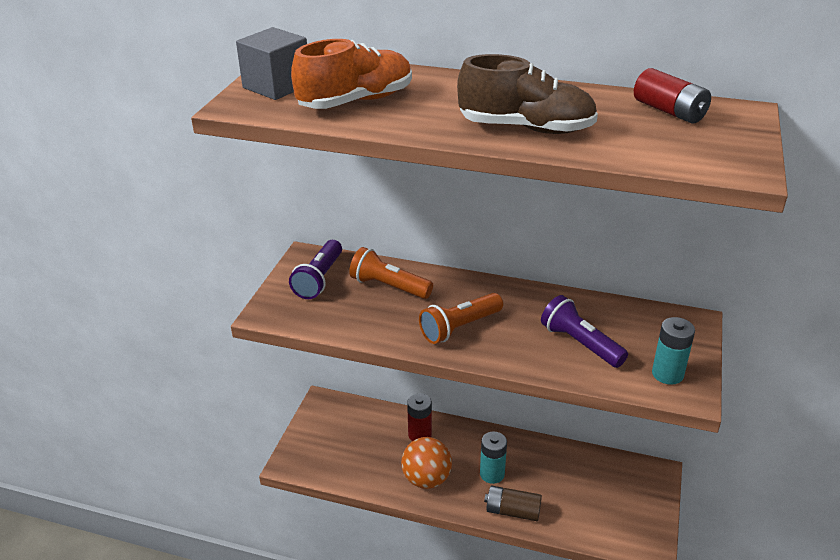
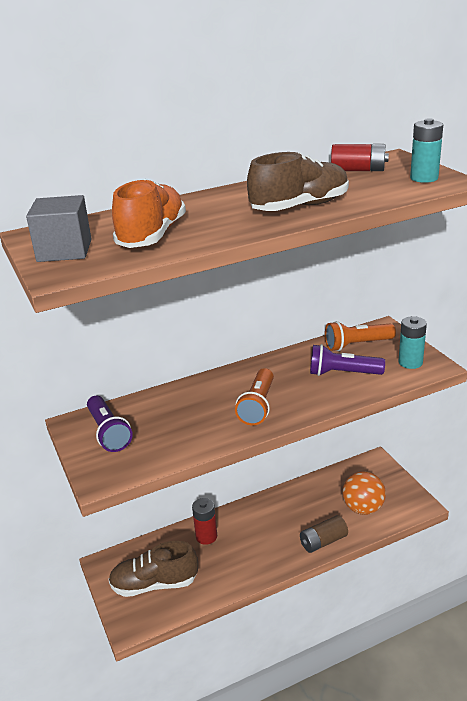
camera: 40 degrees left, 5 degrees down
orange flashlight [349,247,433,299] -> orange flashlight moved to [325,321,396,351]
orange ball [401,437,452,489] -> orange ball moved to [342,471,386,515]
turquoise battery [480,432,507,484] -> turquoise battery moved to [410,118,443,183]
none -> brown shoe [108,541,198,597]

